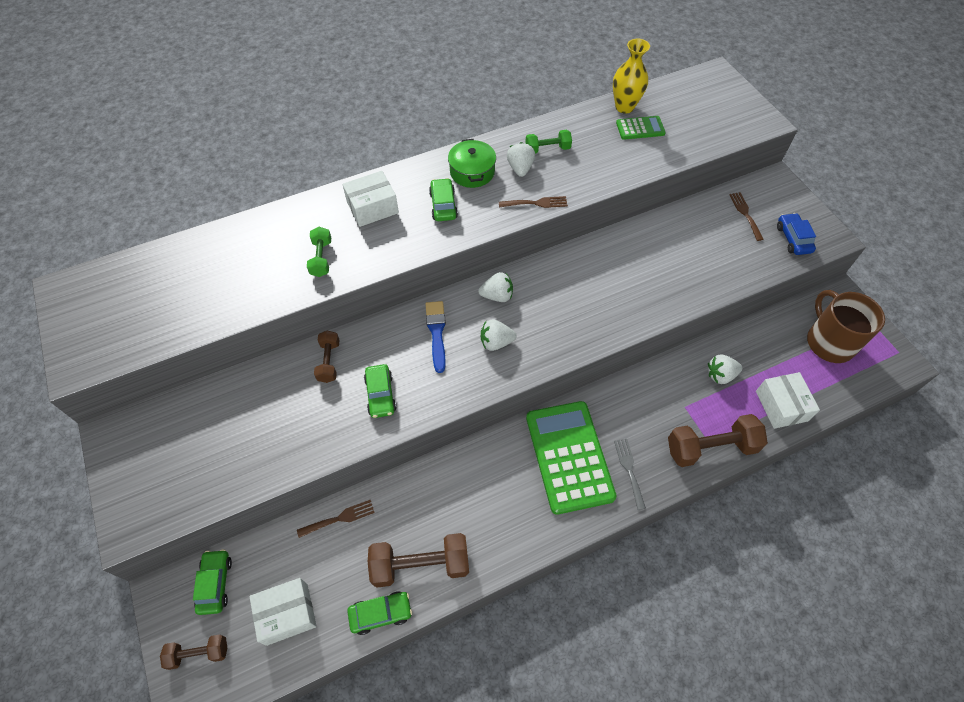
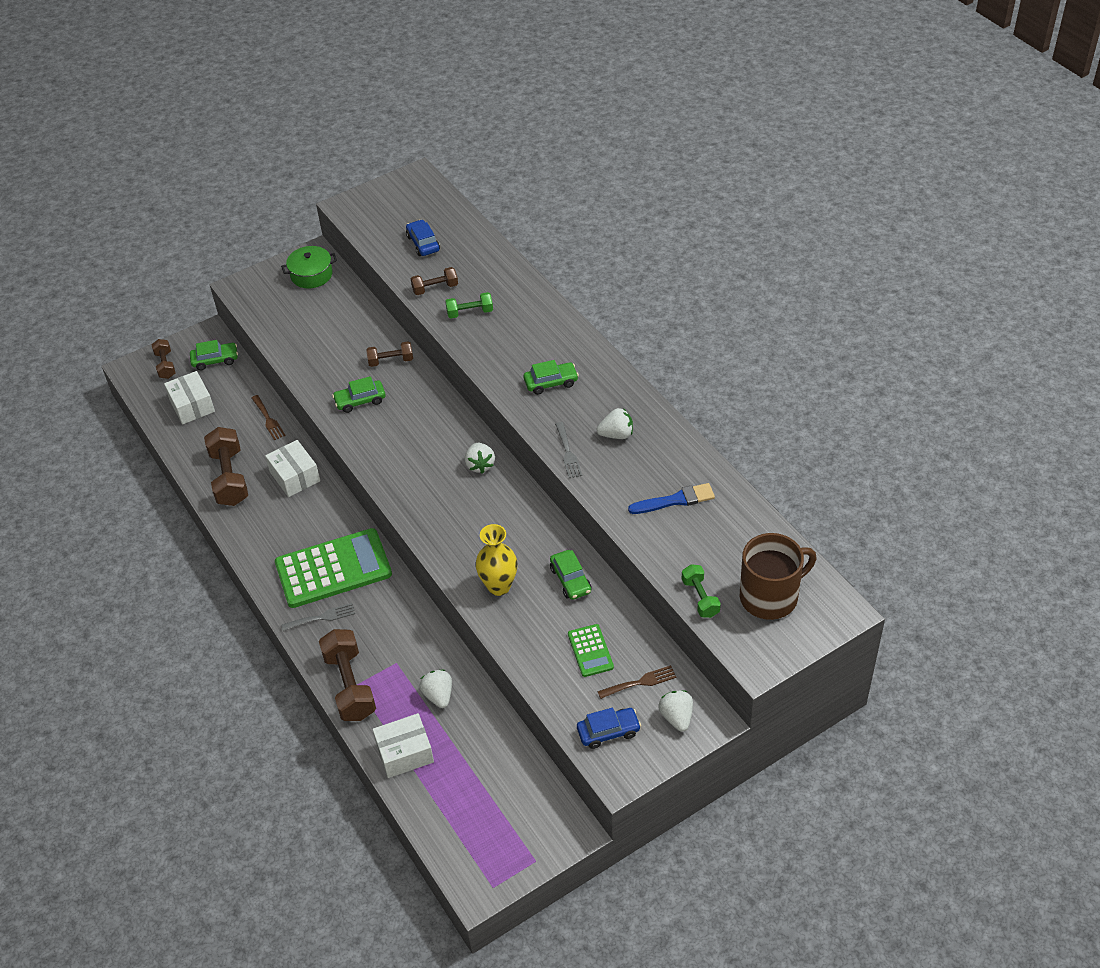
camera: 85 degrees right, 10 degrees down
white box [342,171,399,227] -> white box moved to [265,440,320,497]
green car [347,591,412,635] -> green car moved to [550,550,592,600]
blue brush [426,301,446,373] -> blue brush moved to [628,483,715,514]
green pot [448,139,496,188] -> green pot moved to [281,246,337,288]
white strawberry [481,319,517,351] -> white strawberry moved to [658,690,693,732]
brown fork [499,196,568,208] -> grey fork [555,422,582,478]
green dumbbell [525,130,572,154] -> green dumbbell moved to [682,564,721,618]
yellow vase [613,39,650,113] -> yellow vase moved to [475,524,517,596]
green calculator [616,116,666,140] -> green calculator moved to [568,624,614,677]
brown mug [807,290,885,363] -> brown mug moved to [740,533,816,620]
none -> blue car [406,219,440,256]
none -> brown dumbbell [411,267,458,295]

